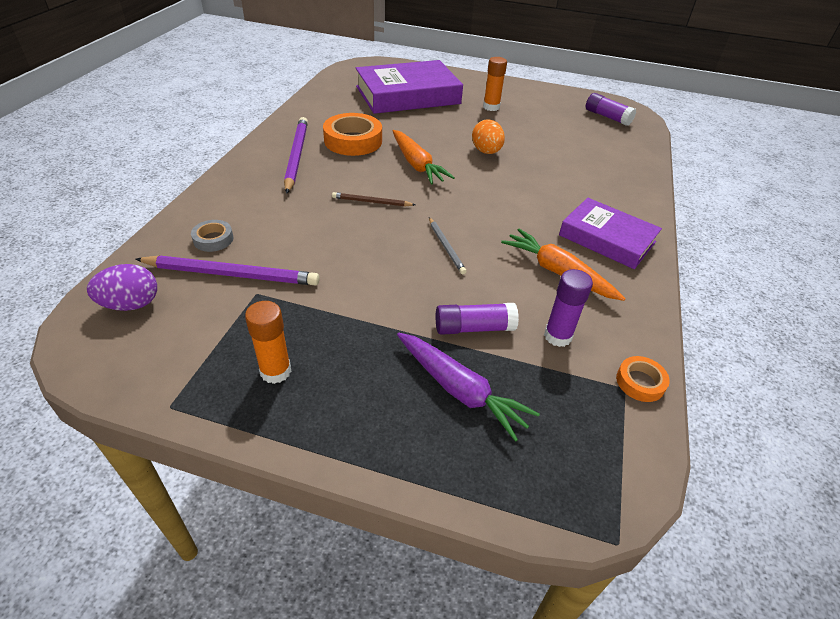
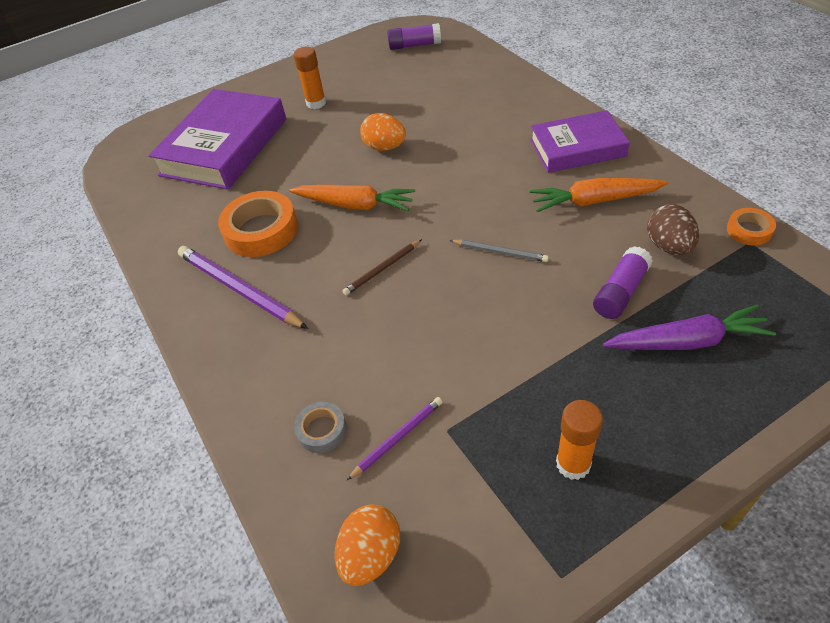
camera: 40 degrees left, 5 degrees up
purple egg [87,264,157,311] -> orange egg [335,504,400,586]
purple pencil [135,256,320,286] -> purple pencil [347,397,442,480], size x0.54
purple glue stick [544,269,593,347] -> brown egg [647,204,699,255]

